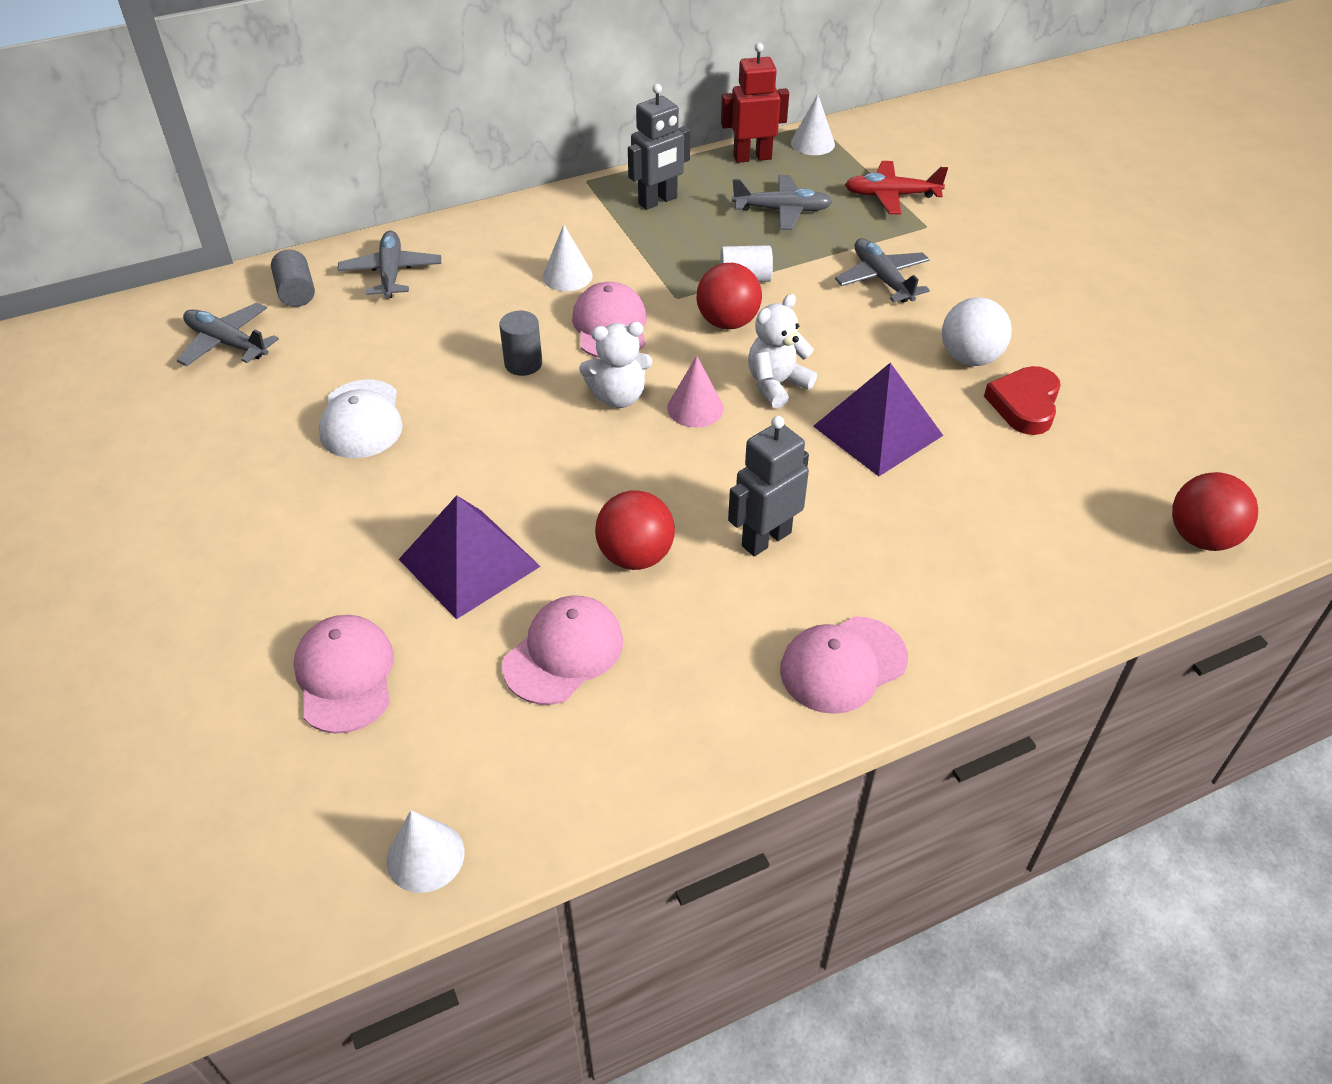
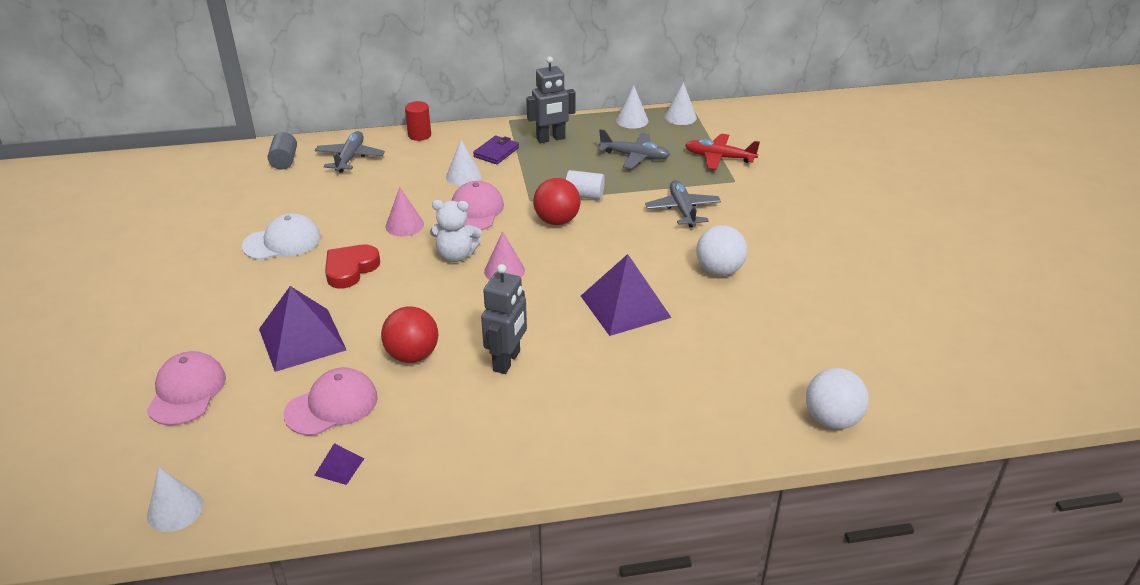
camera: 15 degrees right, 10 degrees down
grey plane [177,303,279,366] -> none
white cap [319,380,403,458] -> white cap turned 120 degrees counterclockwise [242,213,321,260]
grey cylinder [499,311,542,376] -> pink cone [385,187,424,236]
red robot [721,43,789,163] -> white cone [616,85,648,129]
grey robot [728,416,809,556] -> grey robot turned 135 degrees clockwise [481,264,527,374]
white teddy bear [748,294,817,408] -> none
pink cap [780,616,908,714] -> none
red heart [984,366,1061,435] -> red heart moved to [325,245,380,288]
red ball [1172,472,1258,551] -> white ball [806,368,869,429]
none -> purple pyramid [314,443,364,485]
none -> red cylinder [405,101,431,141]
none -> purple wallet [473,136,519,164]

